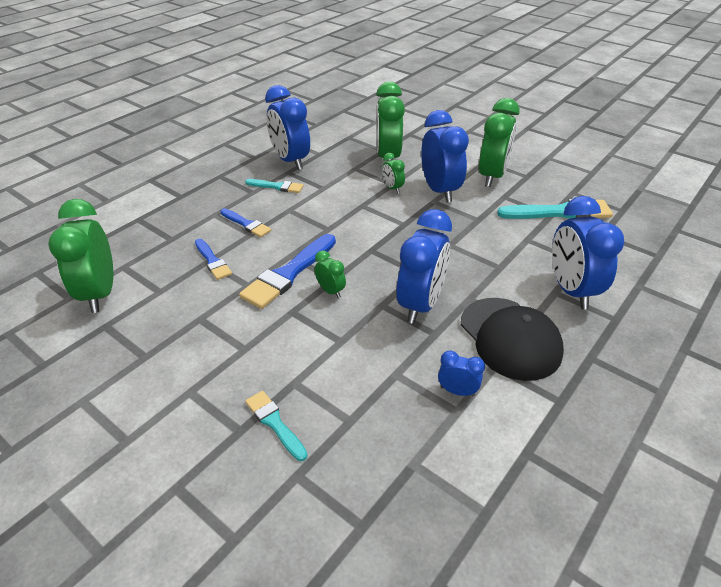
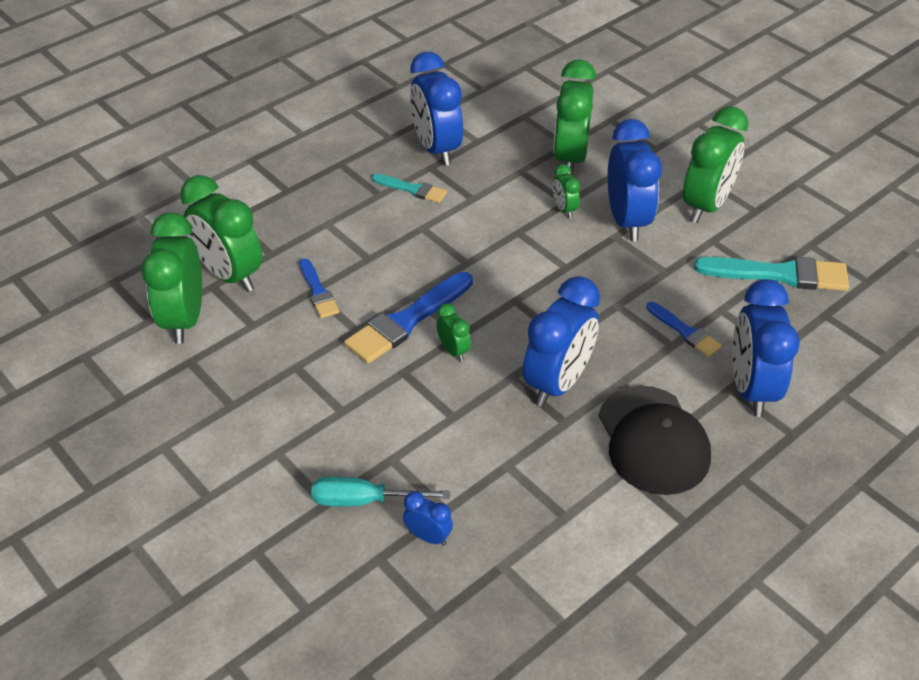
camera: 10 degrees right, 5 degrees up
blue brush [220,208,271,237] -> blue brush moved to [646,302,722,357]
turquoise brush [245,391,308,461] -> turquoise screwdriver [311,477,450,507]
blue clock [438,350,485,397] -> blue clock moved to [403,491,453,546]
none -> green clock [180,175,263,292]

